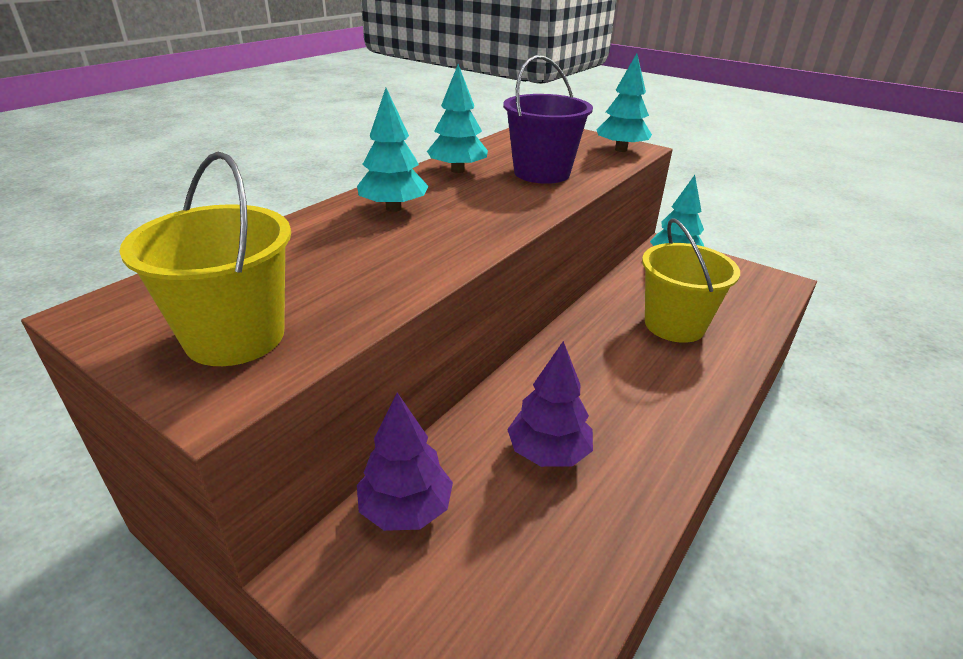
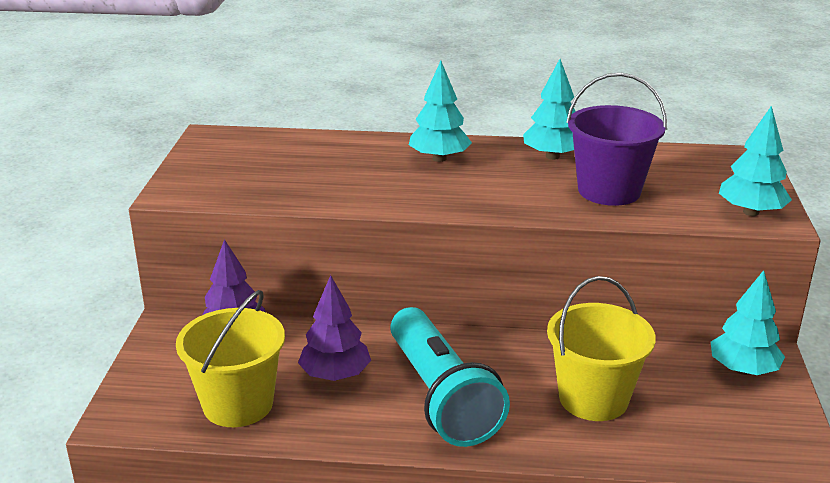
camera: 60 degrees right, 5 degrees down
yellow bucket [119,152,291,366] -> yellow bucket moved to [176,290,285,427]
none -> turquoise flashlight [390,307,510,447]

